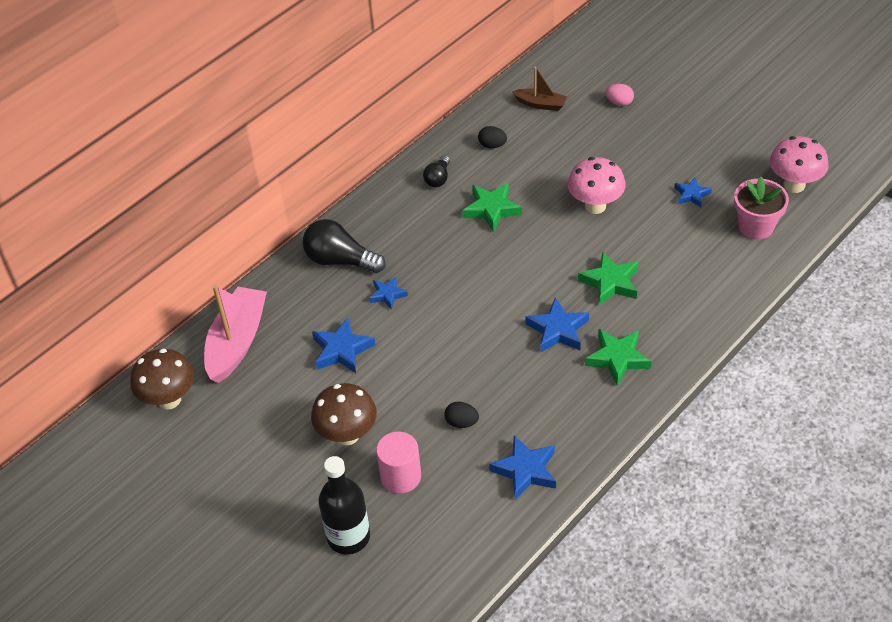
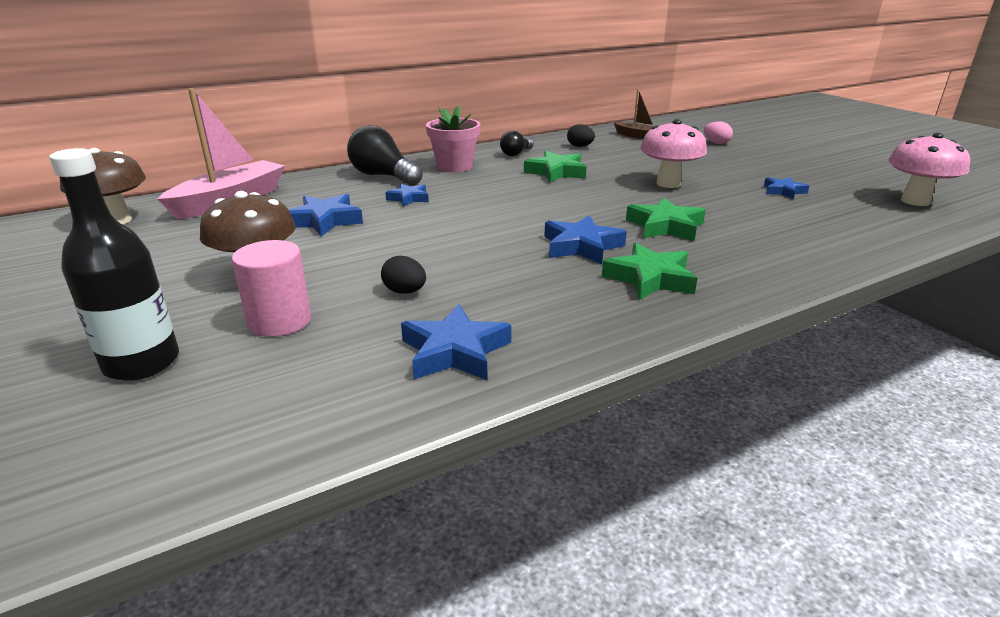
camera: 15 degrees right, 20 degrees down
pink flower pot [734,177,789,240] -> pink flower pot moved to [426,106,481,172]

